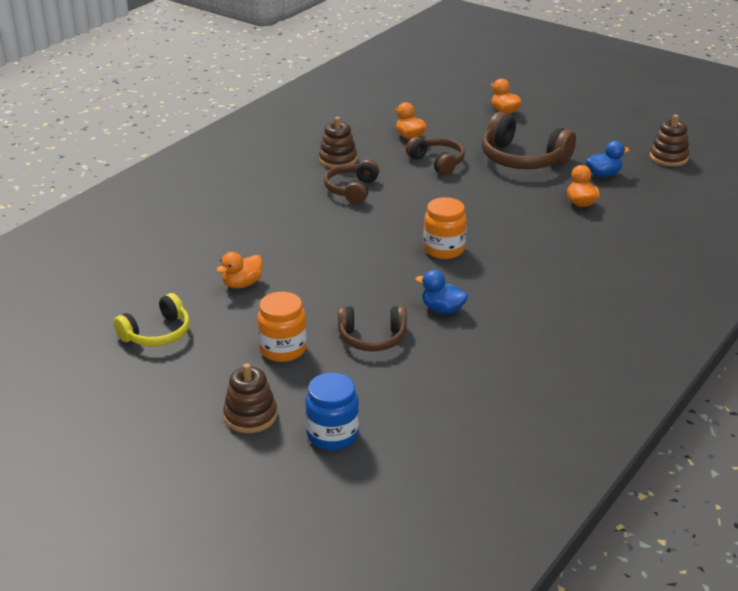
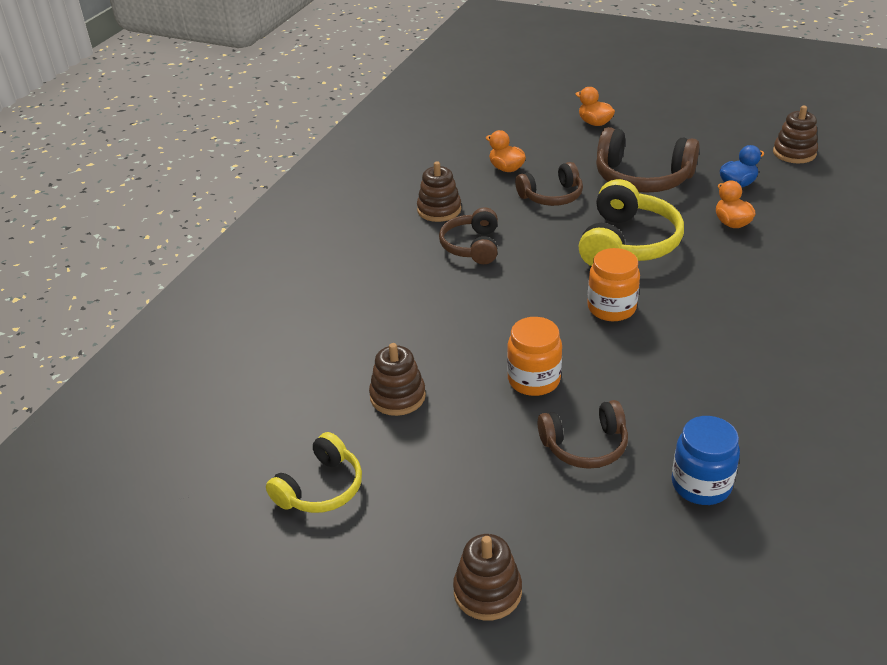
camera: 10 degrees left, 5 degrees up
orange duck [216,252,263,288] -> brown stacking toy [369,343,426,416]
orange jar [257,292,307,362] -> orange jar moved to [507,317,562,396]
blue jar [305,373,359,451] -> blue jar moved to [672,416,740,505]
brown headphones [406,137,465,175] -> brown headphones turned 120 degrees clockwise [515,162,583,206]
blue duck [415,270,468,314] -> none
none -> yellow headphones [578,179,684,266]

